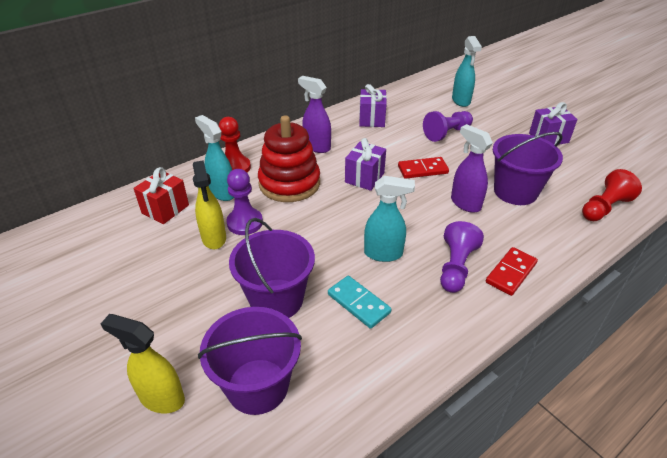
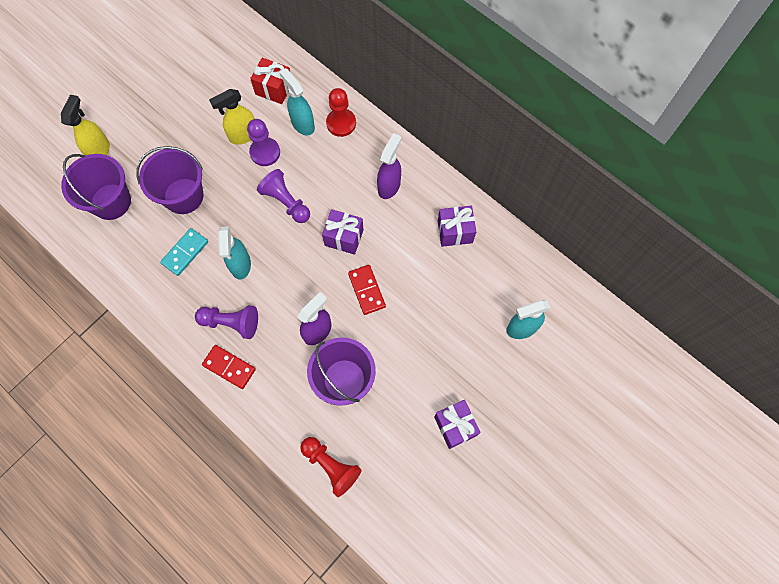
camera: 80 degrees right, 30 degrees up
turquoise spray bottle [195,115,234,201] -> turquoise spray bottle turned 75 degrees counterclockwise [279,68,315,135]
red stacking toy [258,115,320,202] -> none
purple pawn [423,111,473,142] -> purple pawn moved to [257,169,310,223]

